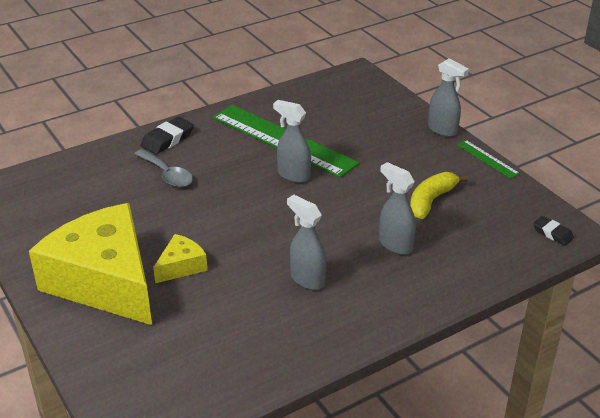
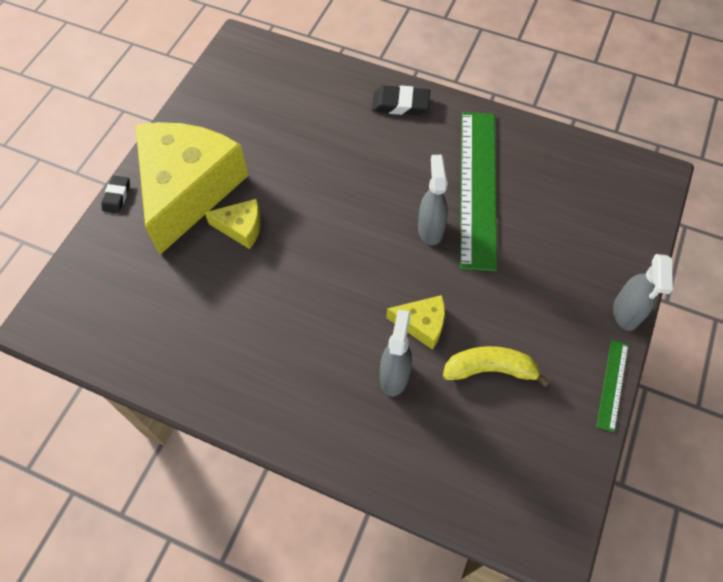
camera: 55 degrees right, 25 degrees up
grey spoon [134,149,193,187] -> none
grey spray bottle [287,195,326,290] -> none
black eraser [533,216,574,246] -> black eraser moved to [101,176,130,213]
none -> yellow cheese [386,295,445,350]

